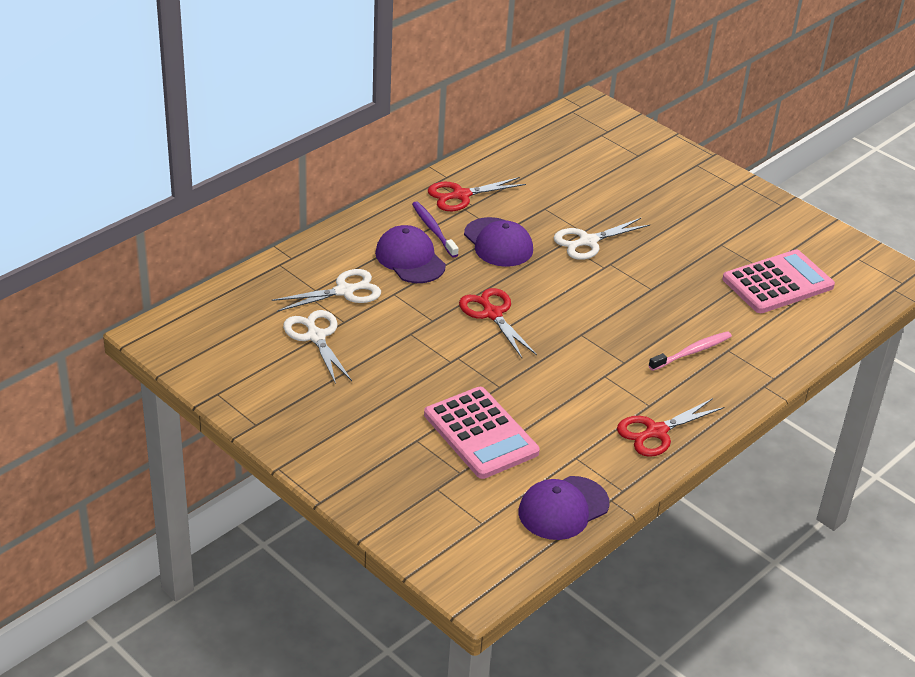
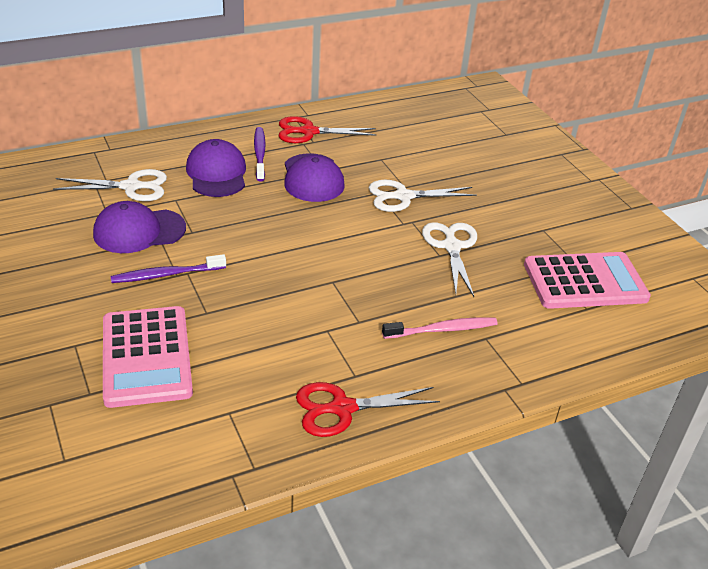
camera: 20 degrees right, 0 degrees up
white scissors [283,310,352,384] -> white scissors moved to [422,222,477,297]
red scissors [459,288,537,358] -> none
purple cap [519,476,609,540] -> purple cap moved to [93,201,186,253]
none -> purple toothbrush [111,254,226,283]

